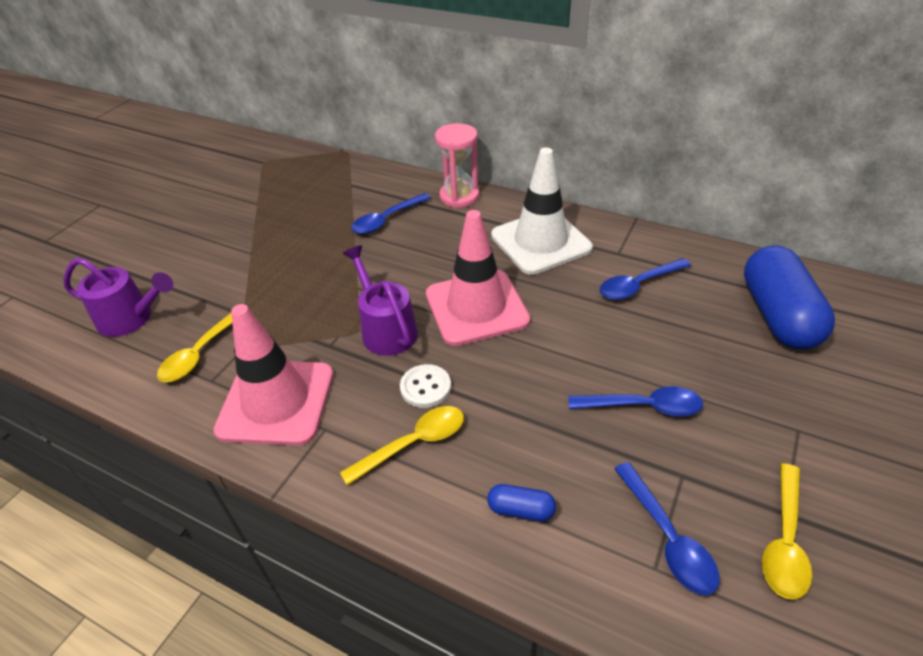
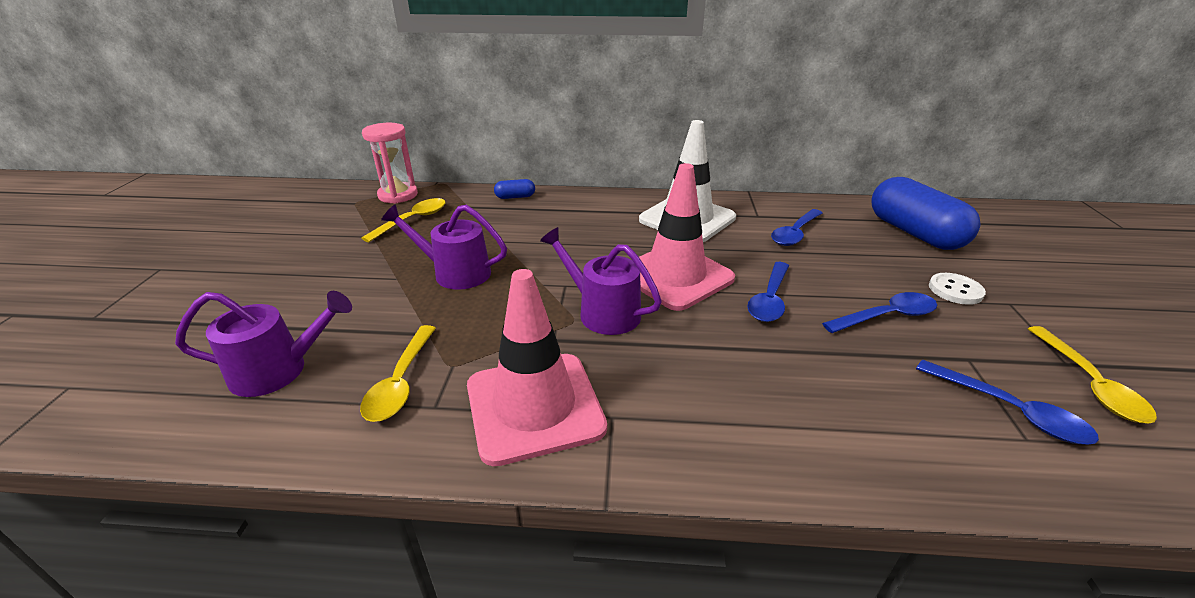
camera: 25 degrees left, 10 degrees down
yellow spoon [340,406,464,485] -> yellow spoon moved to [361,198,446,242]
blue spoon [351,193,431,234] -> blue spoon moved to [747,262,789,322]
white button [400,364,451,408] -> white button moved to [929,273,986,305]
pink hourglass [435,123,479,208] -> pink hourglass moved to [362,123,418,204]
blue capsule [487,484,556,521] -> blue capsule moved to [494,179,535,199]
none -> purple watering can [381,204,507,290]

